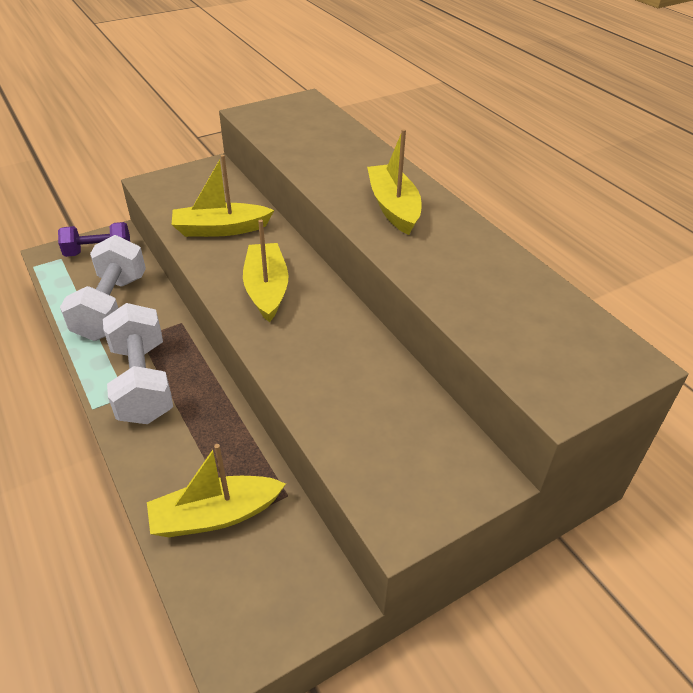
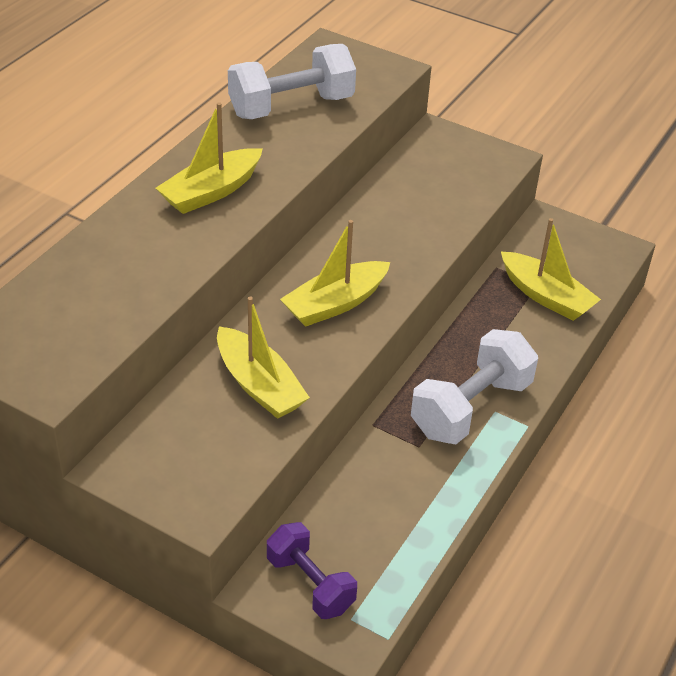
camera: 120 degrees left, 0 degrees up
white dumbbell [60,235,146,341] -> white dumbbell moved to [228,44,356,119]

